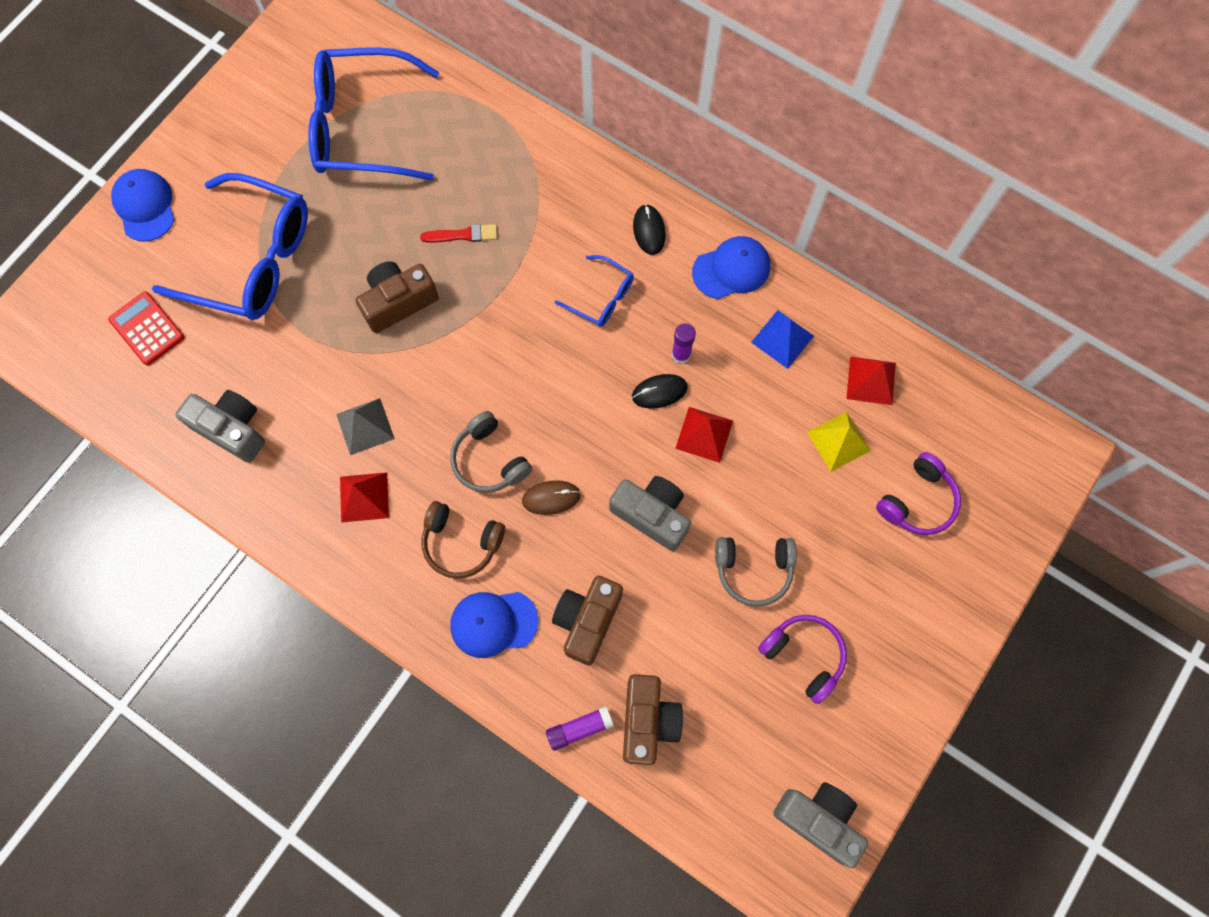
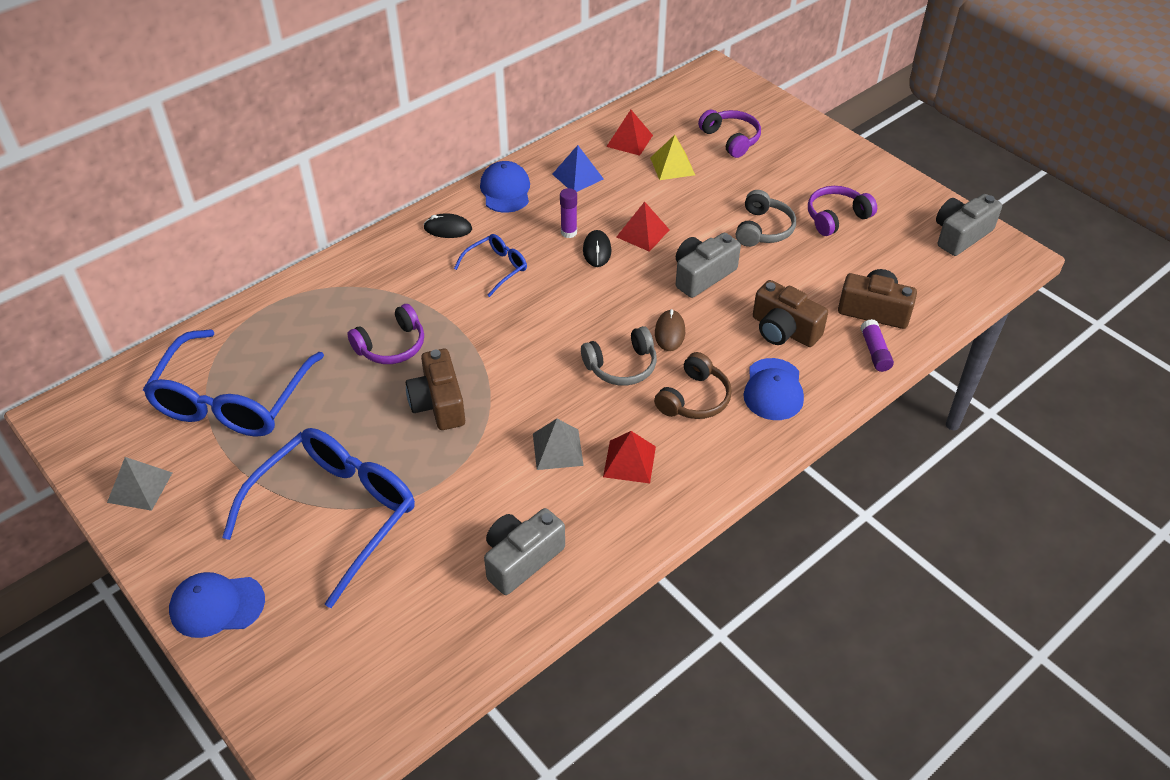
camera: 75 degrees left, 25 degrees down
red calculator [108,291,184,365] -> none
red brush [420,224,497,243] -> purple headphones [347,304,424,364]
none -> grey pyramid [107,457,172,511]

